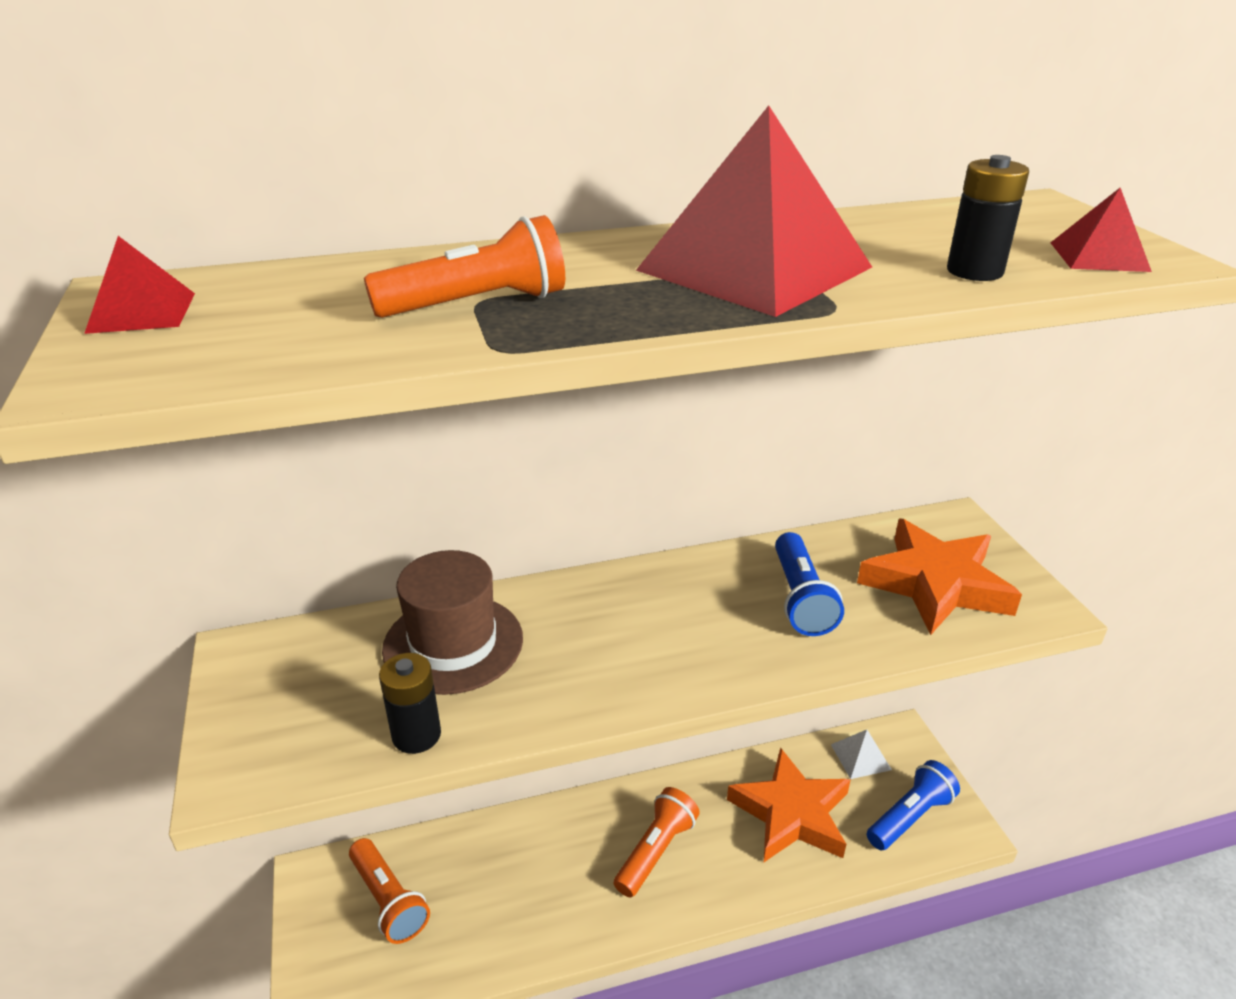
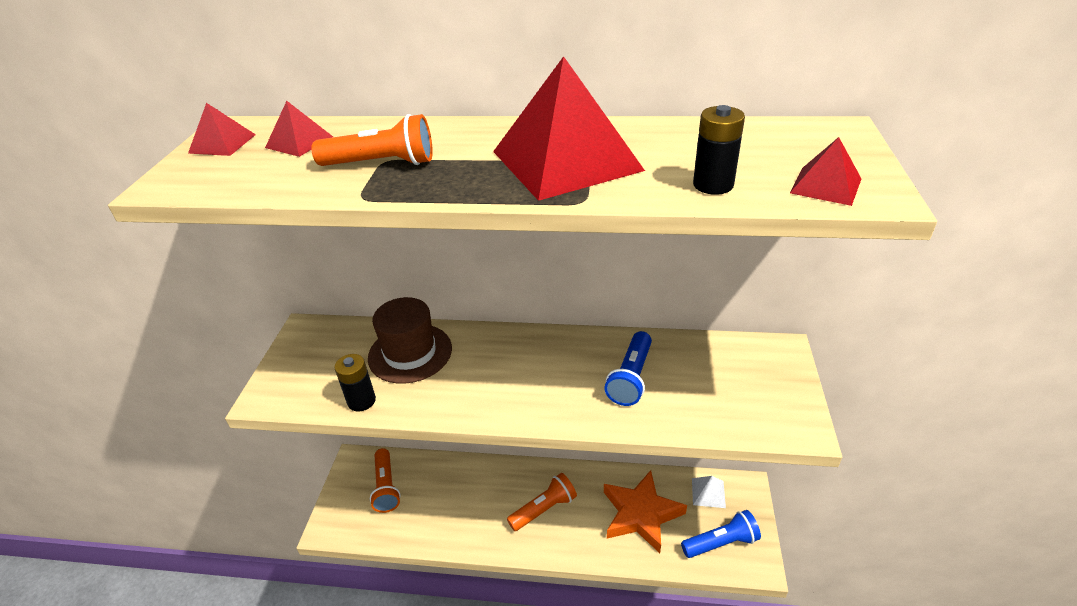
camera: 25 degrees right, 5 degrees up
orange star [857,519,1022,635] -> none
none -> red pyramid [265,101,333,157]

